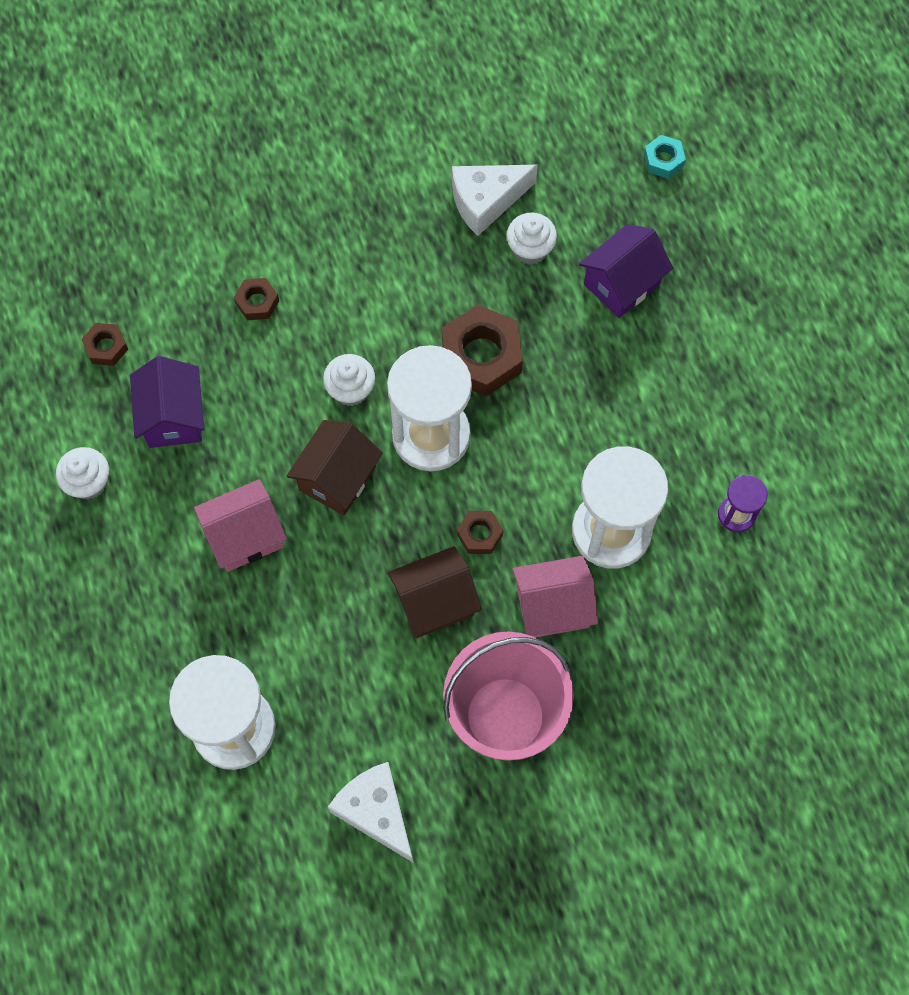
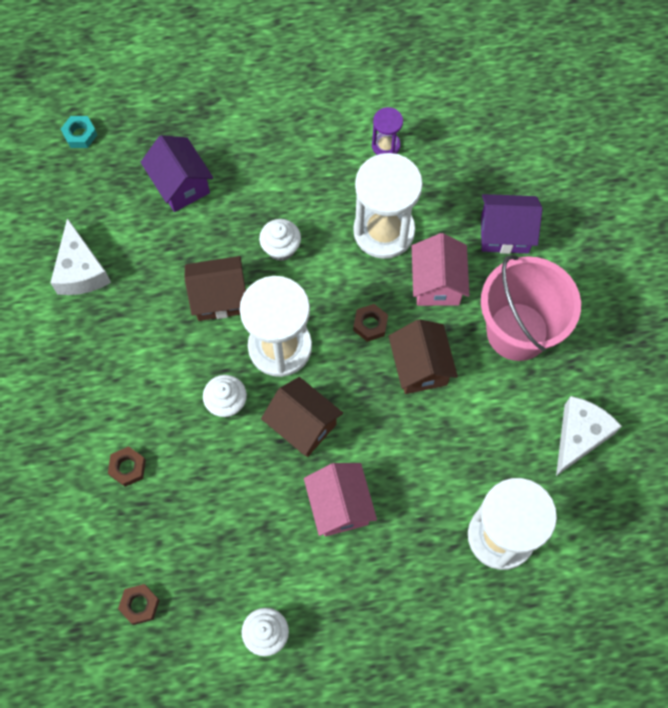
camera: 80 degrees left, 0 degrees up
purple house [130,356,204,448] -> purple house moved to [481,194,543,254]
white cheese [328,762,413,862] -> white cheese turned 150 degrees clockwise [556,396,622,476]
brown nut [442,305,523,396] -> brown house [185,256,246,321]
white cupcake [507,213,557,265] -> white cupcake moved to [259,219,301,261]

